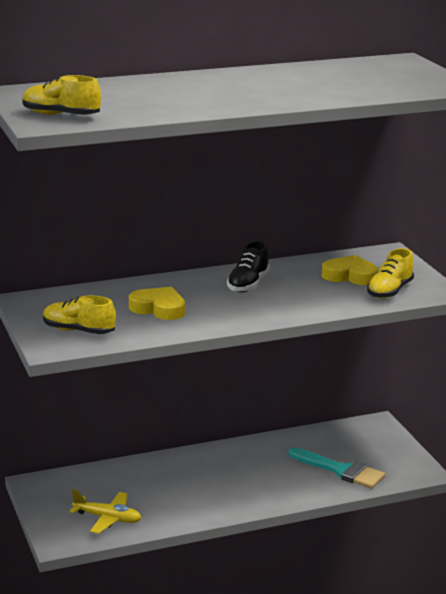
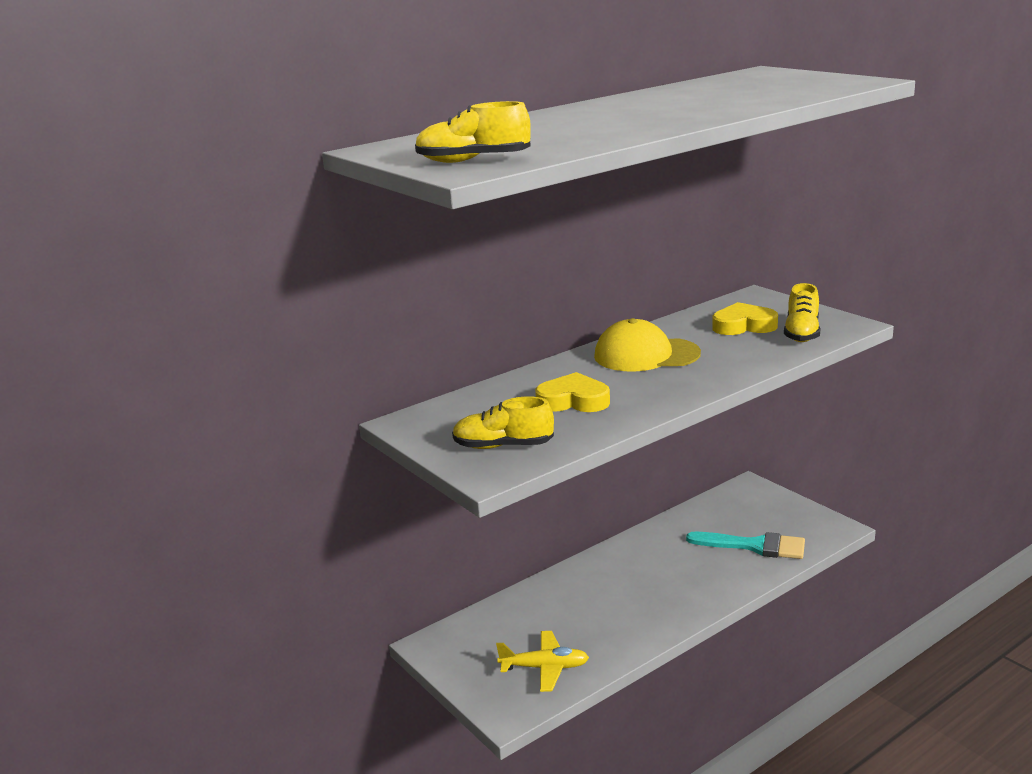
camera: 15 degrees left, 0 degrees up
black shoe [227,241,270,293] -> yellow cap [594,318,701,372]

